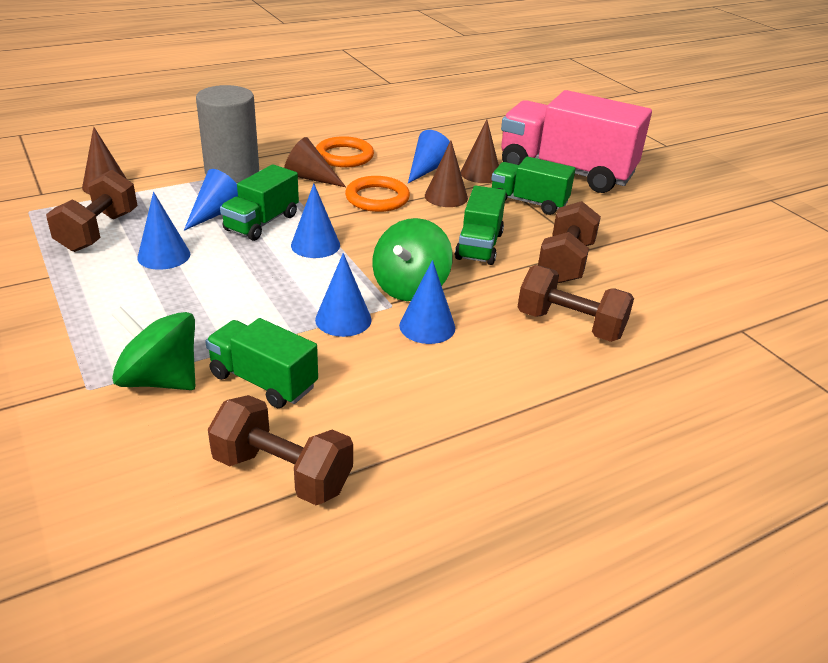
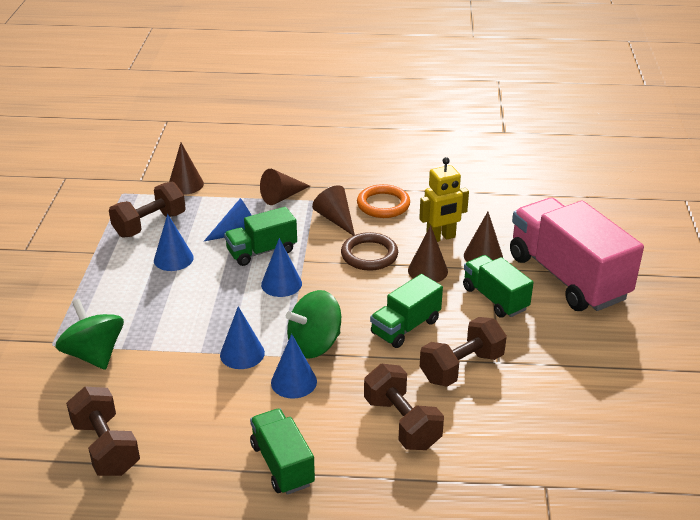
camera: 35 degrees right, 0 degrees up
grey cylinder [196,85,259,183] -> brown cone [260,169,310,205]
green truck [205,318,318,408] -> green truck moved to [250,409,315,495]
orange ring [345,176,410,212] -> brown ring [341,232,398,271]
blue cone [408,130,450,183] -> yellow robot [419,157,469,242]

